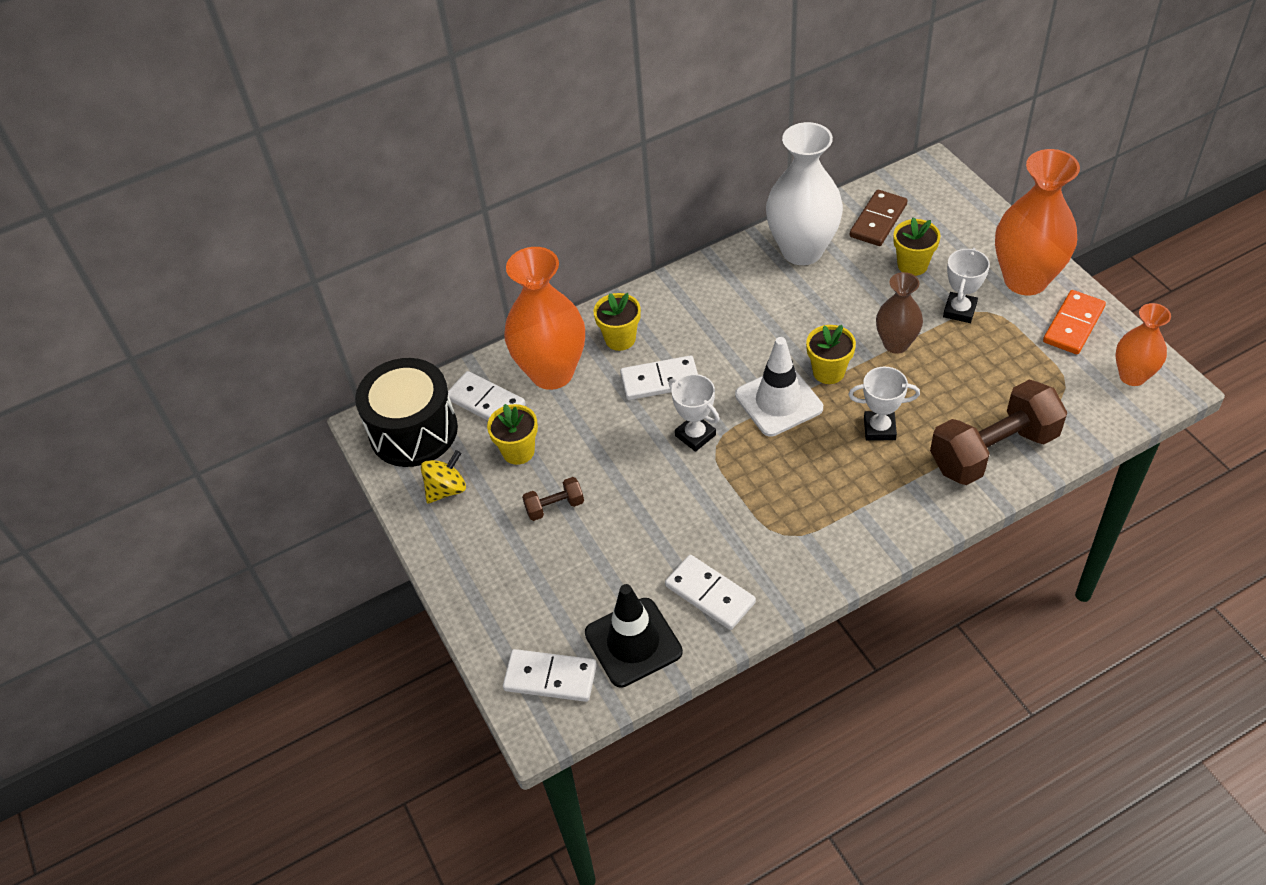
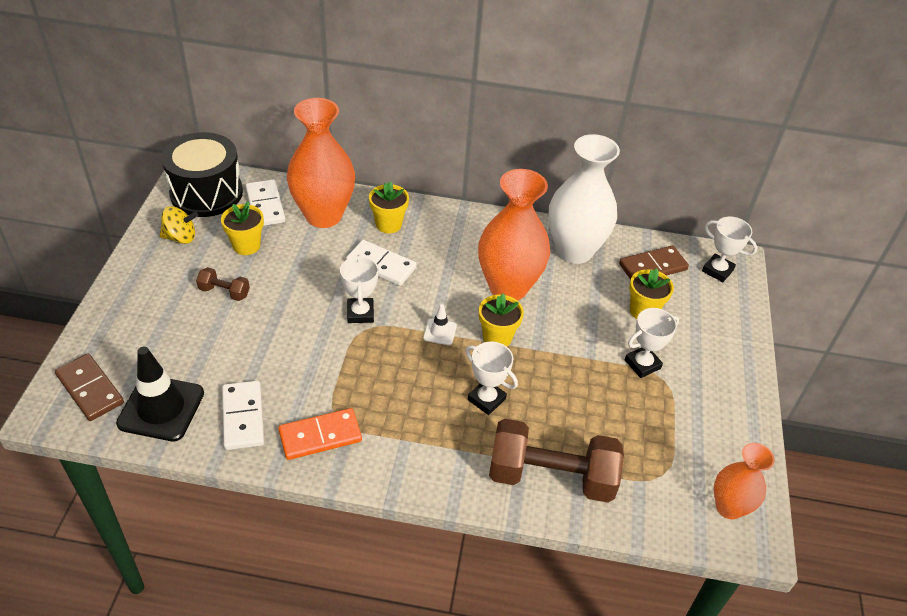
camera: 30 degrees right, 5 degrees down
white domino [503,649,597,702] -> brown domino [55,354,124,421]
white traffic cone [735,337,823,437] -> white traffic cone [423,304,457,345], size x0.48
brown vase [876,272,923,354] -> none
orange vase [995,149,1080,295] -> orange vase moved to [478,169,550,301]
orange domino [1043,290,1106,354] -> orange domino moved to [278,408,362,460]
none -> white trophy [702,217,758,282]

